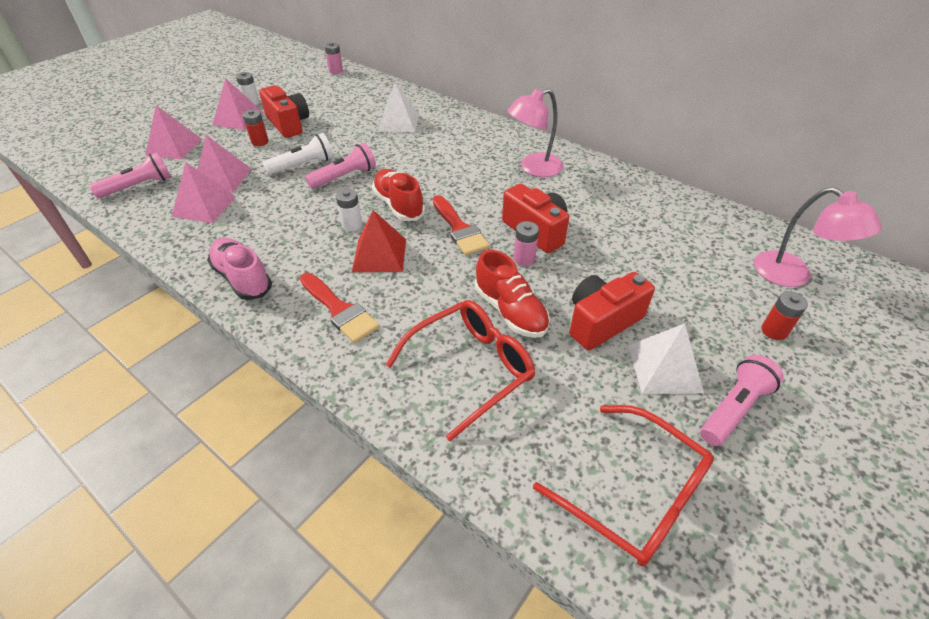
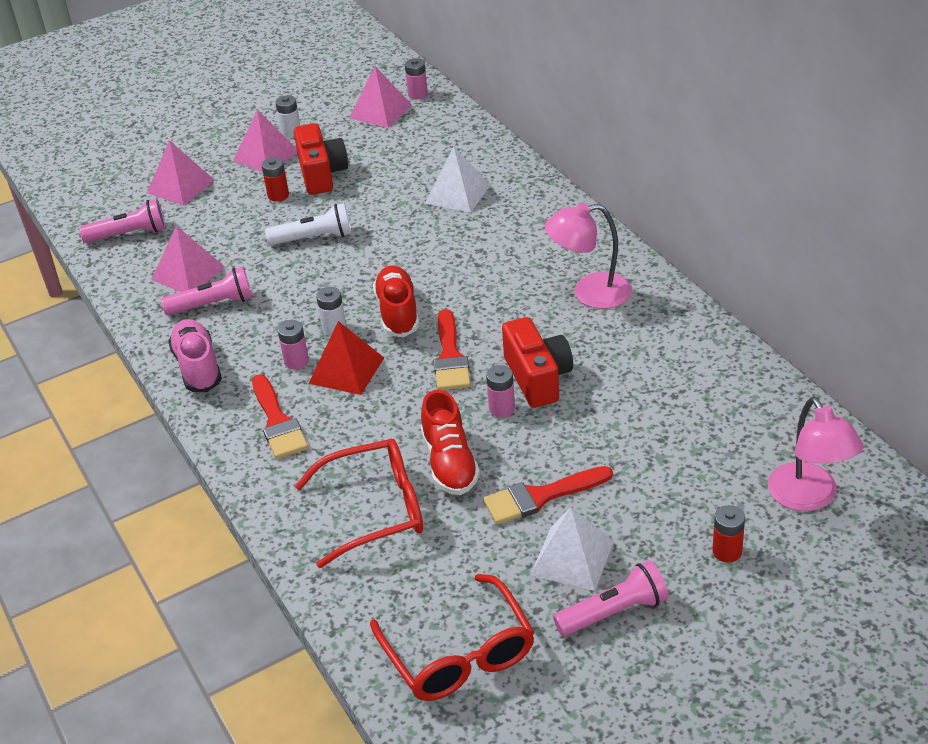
camera: 25 degrees right, 5 degrees down
pink pyramid [198,135,251,192] -> pink pyramid moved to [349,66,412,128]
pink flashlight [305,143,376,189] -> pink flashlight moved to [161,266,253,315]
red camera [569,272,655,350] -> red brush [483,466,613,524]
none -> pink battery [277,320,309,370]

